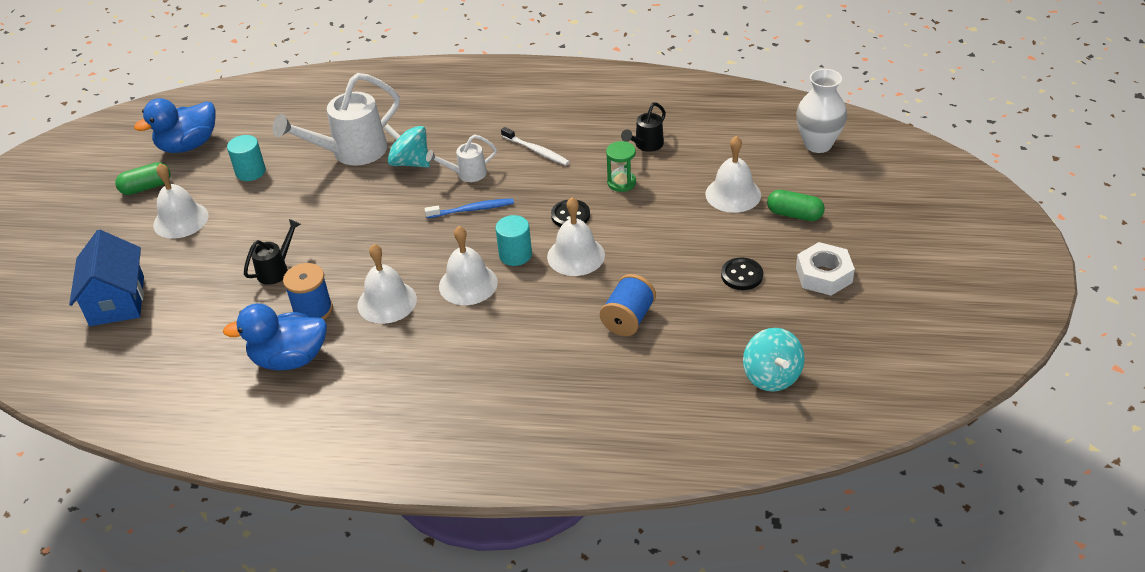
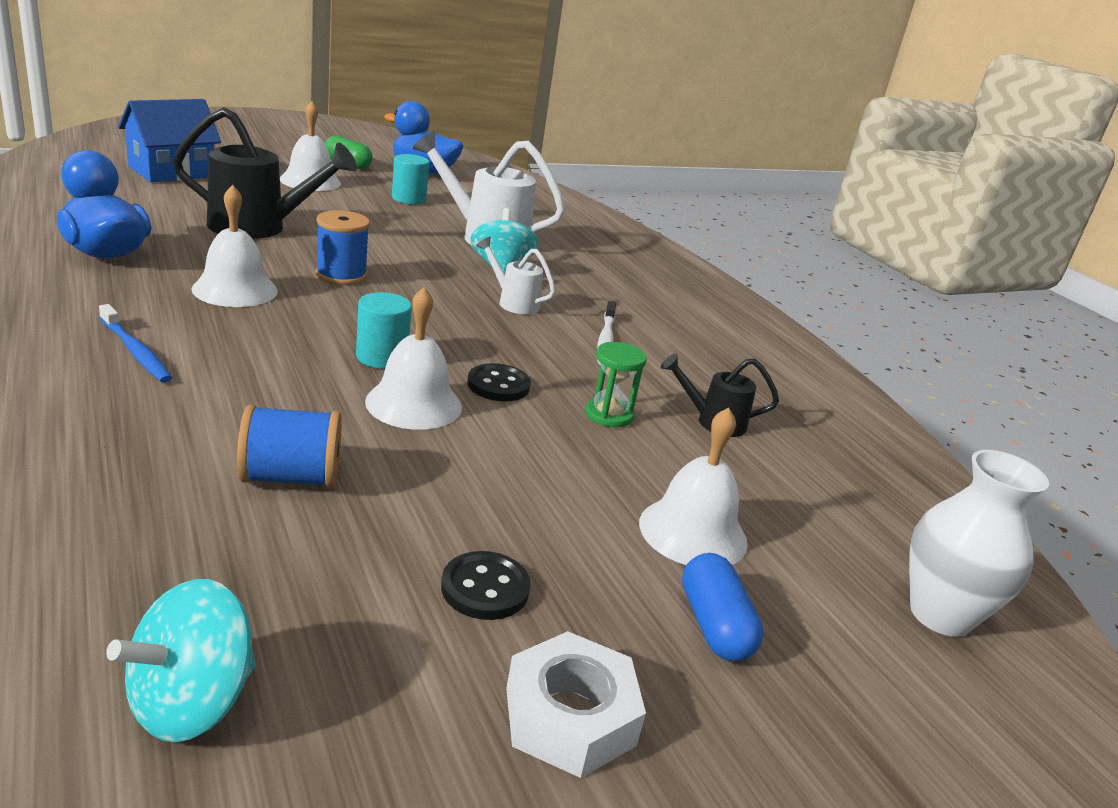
camera: 50 degrees right, 15 degrees down
black watering can [244,219,301,285] -> black watering can [173,107,357,239], size x1.91
blue spool [283,263,333,320] -> blue spool moved to [315,210,370,285]
blue toothbrush [425,198,514,218] -> blue toothbrush moved to [99,304,172,383]
white bell [439,226,498,305] -> none
green capsule [767,190,825,221] -> blue capsule [682,553,764,661]

